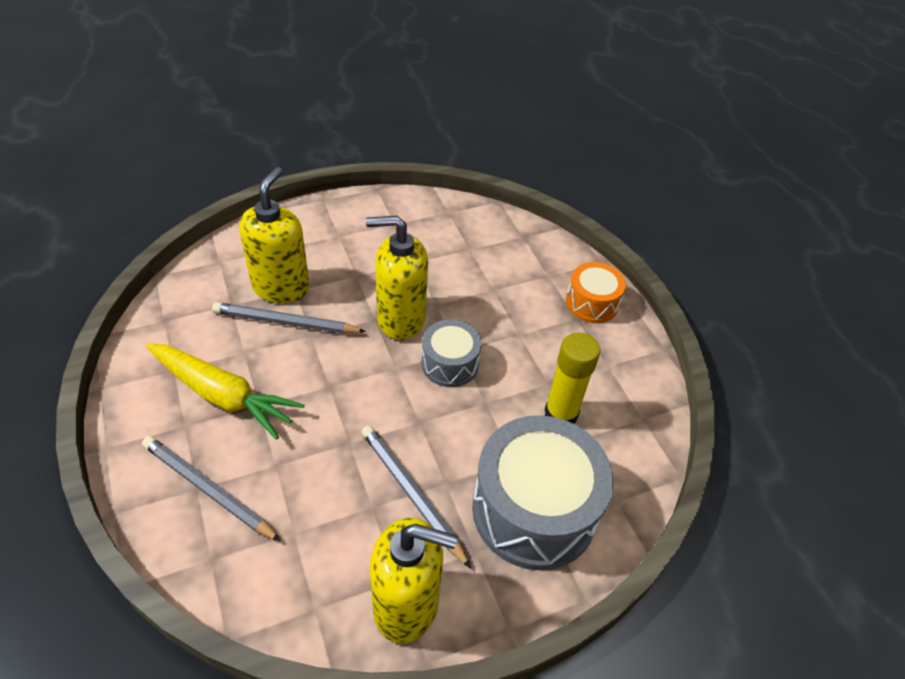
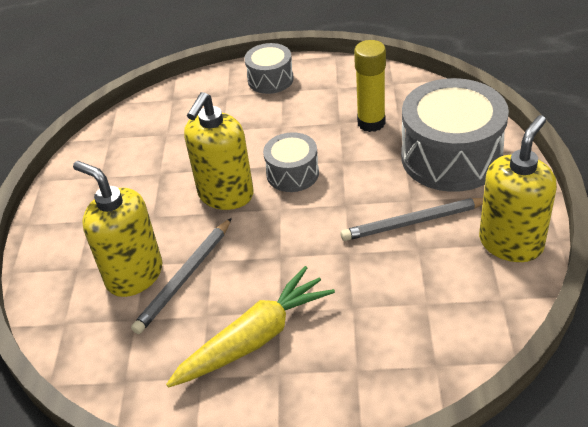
camera: 60 degrees left, 5 degrees down
grey pencil [142,436,281,541] -> none
orange drum [566,262,626,323] -> grey drum [244,43,294,94]

